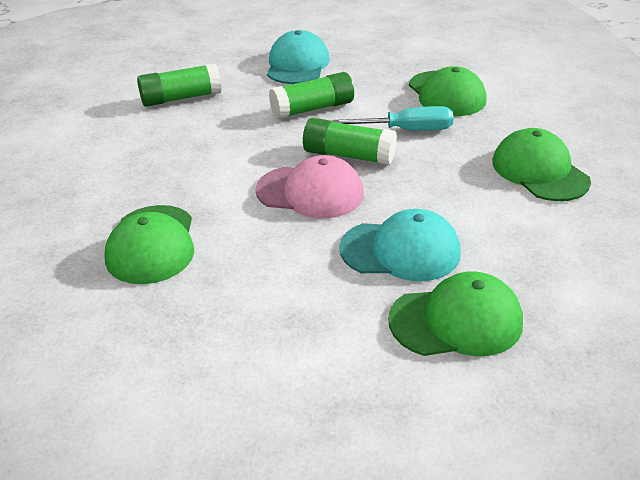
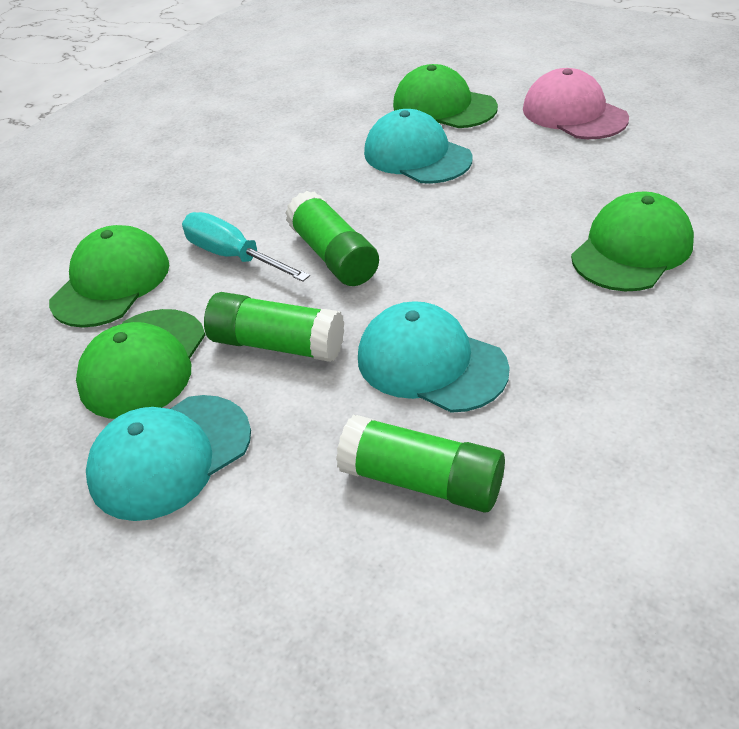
camera: 135 degrees left, 5 degrees up
pink cap [255,155,364,218] -> pink cap moved to [523,68,629,139]
green cap [492,128,591,201] -> green cap moved to [76,309,205,419]
none -> turquoise cap [358,301,510,413]

